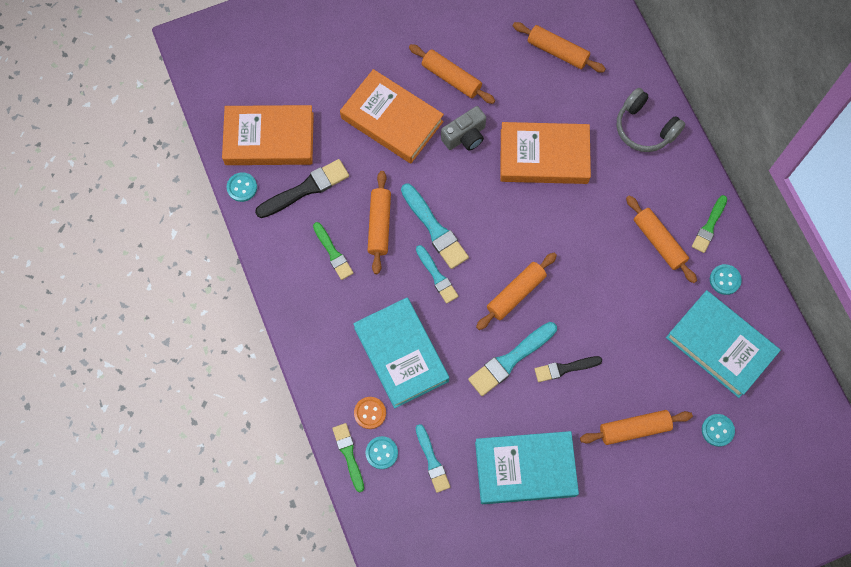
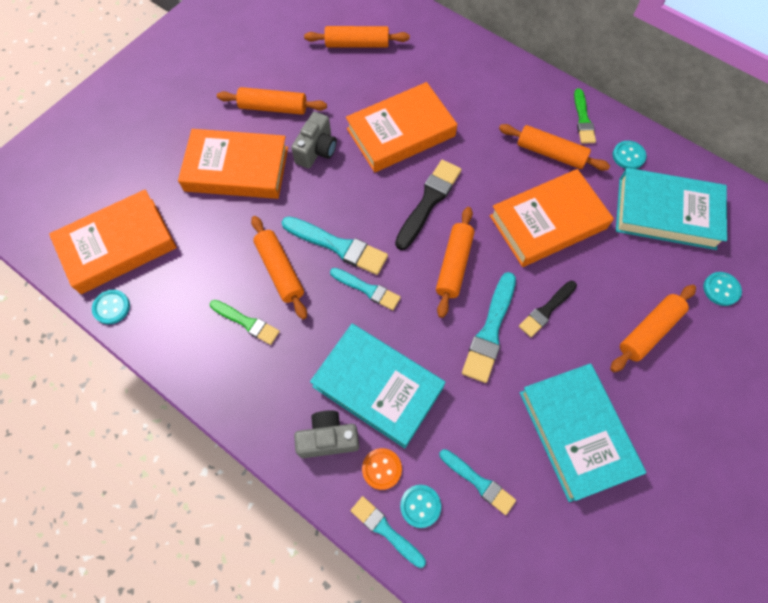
camera: 30 degrees left, 5 degrees down
black brush [255,159,349,218] -> black brush moved to [395,160,462,250]
green brush [332,423,364,492] -> turquoise brush [351,496,426,568]
turquoise book [475,431,579,504] -> turquoise book turned 75 degrees counterclockwise [520,363,646,502]
grey headphones [617,88,685,152] -> none
none -> grey camera [294,410,359,458]
none -> orange book [490,169,614,267]

